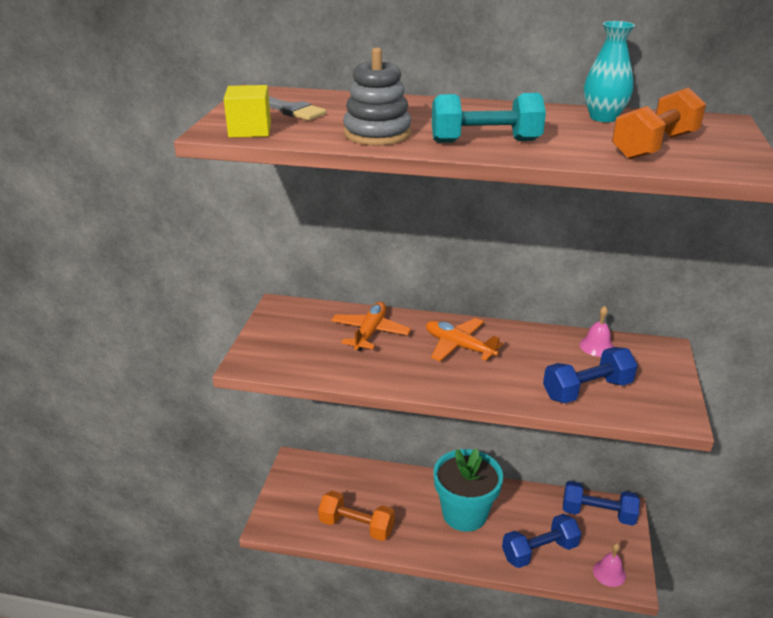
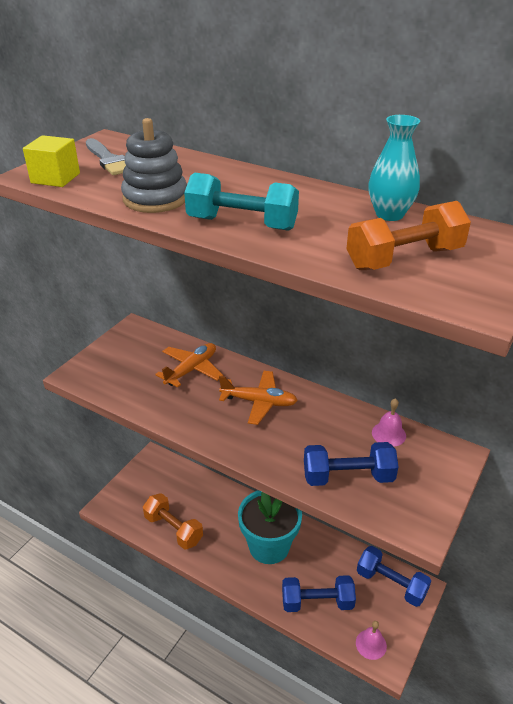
camera: 20 degrees right, 5 degrees up
orange plane [426,318,503,361] -> orange plane turned 135 degrees clockwise [219,371,298,425]

